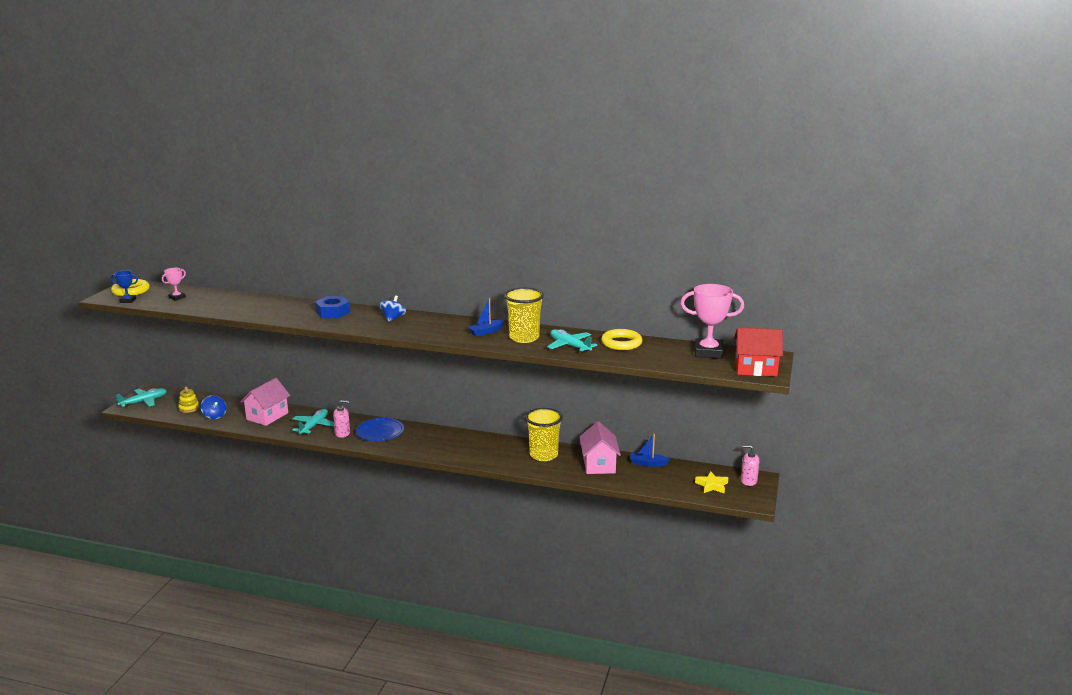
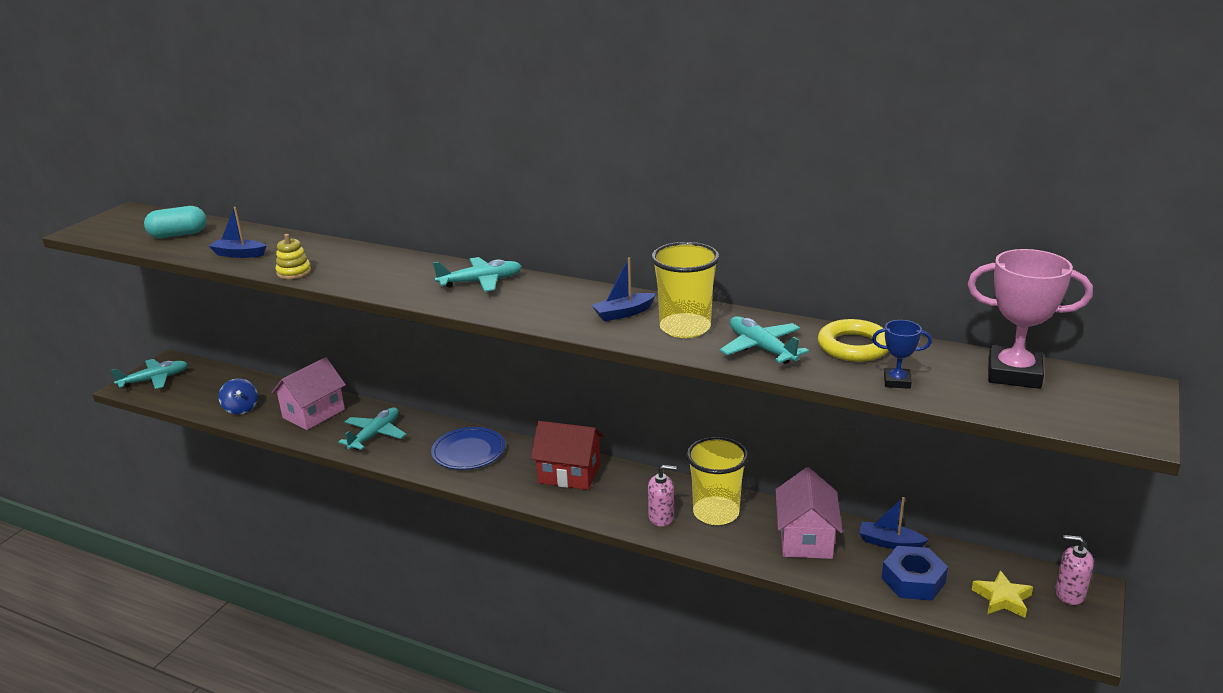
camera: 10 degrees right, 5 degrees up
blue trophy [111,270,138,303] -> blue trophy moved to [872,320,932,389]
yellow ring [111,279,150,296] -> none
pink trophy [162,268,186,301] -> turquoise capsule [144,206,207,238]
yellow stacking toy [178,386,200,413] -> yellow stacking toy moved to [276,234,311,279]
blue nut [315,296,350,318] -> blue nut moved to [882,546,948,601]
pink soap dispenser [333,400,350,438] -> pink soap dispenser moved to [648,465,677,527]
blue spinning top [379,295,406,322] -> turquoise plane [433,257,522,292]
red house [734,327,783,377] -> red house moved to [531,421,604,490]
none -> blue boat [209,207,266,258]

